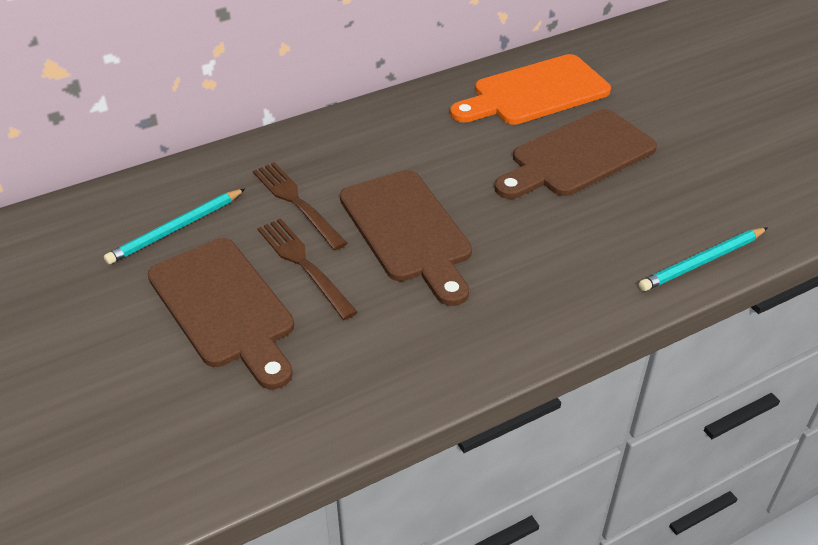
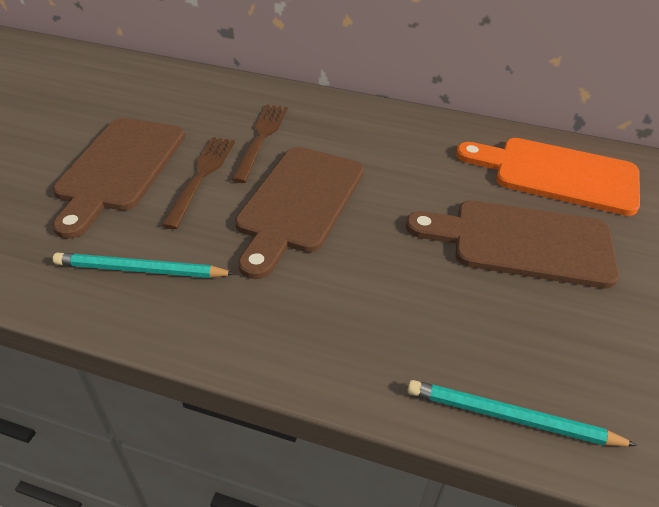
camera: 45 degrees right, 0 degrees up
turquoise pencil [104,189,245,264] -> turquoise pencil moved to [53,253,236,278]

